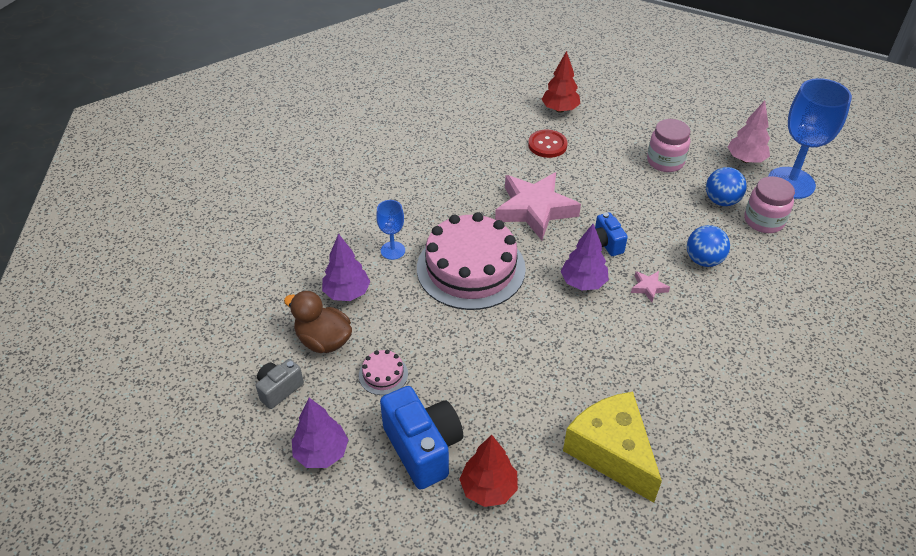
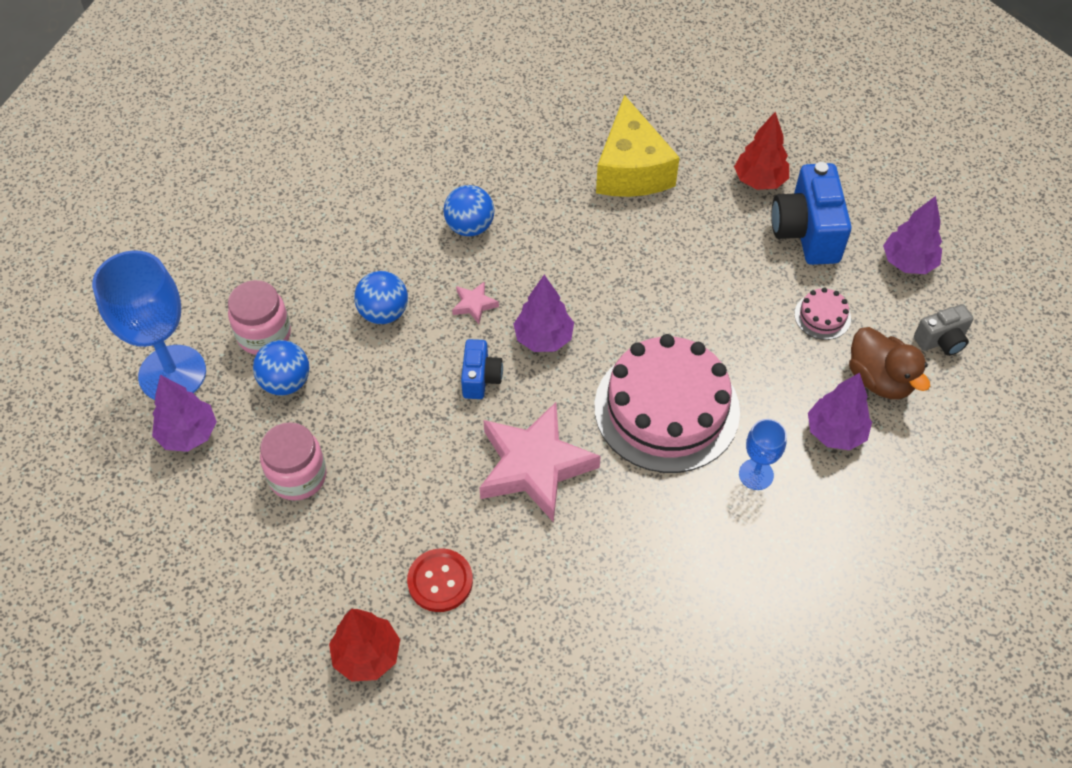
camera: 155 degrees left, 10 degrees up
pink tree [728,101,770,163] -> purple tree [152,375,217,452]
none -> blue ball [444,185,495,236]

